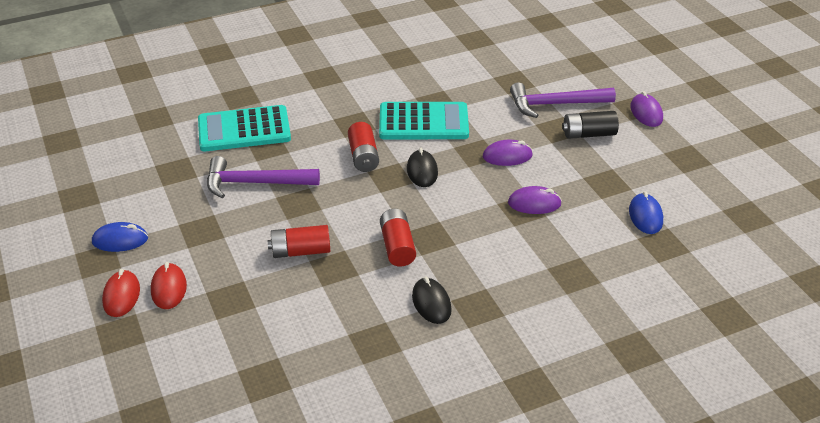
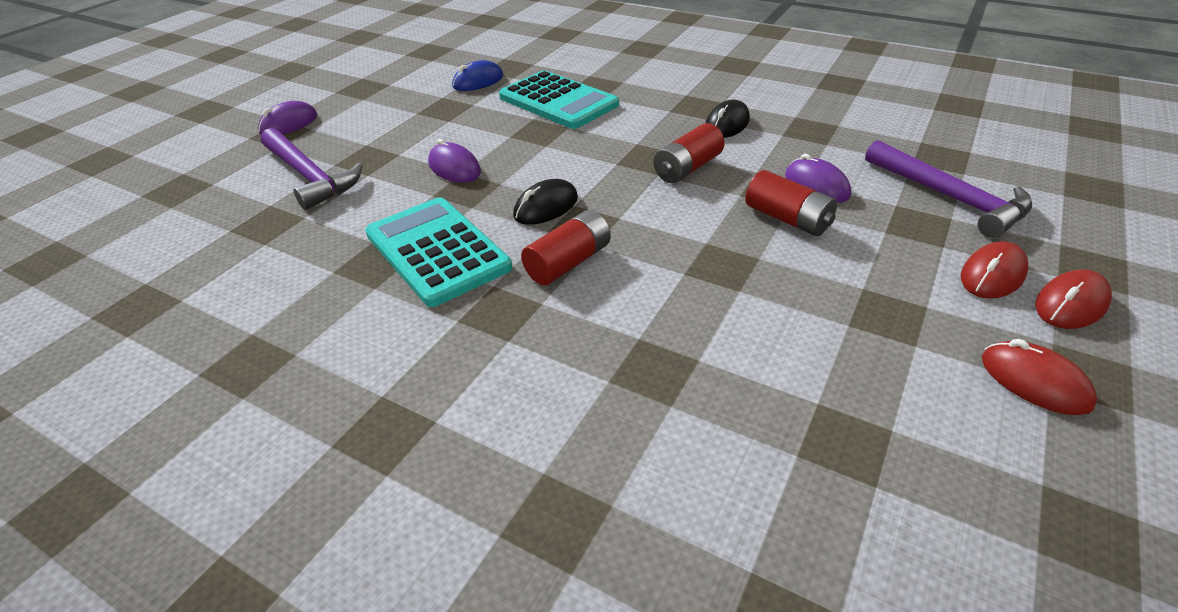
camera: 125 degrees left, 0 degrees up
blue mouse [92,222,148,252] -> red mouse [982,339,1097,415]
turquoise calculator [198,105,291,151] -> turquoise calculator moved to [499,70,619,129]
purple hammer [207,156,320,198] -> purple hammer moved to [865,140,1032,238]
purple mouse [508,186,562,214] -> purple mouse moved to [785,154,851,203]
black battery [562,111,619,139] -> none

